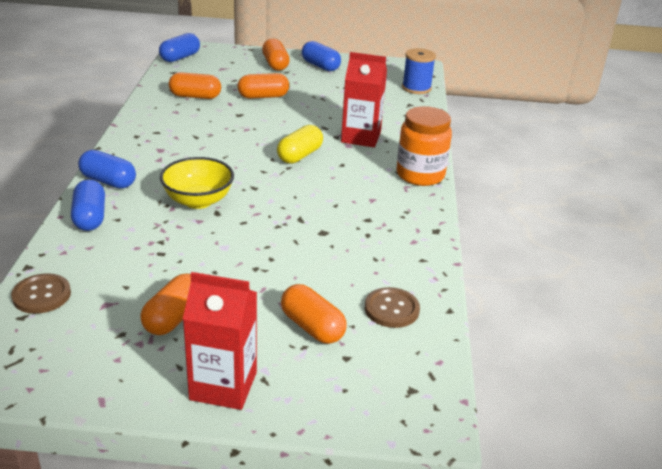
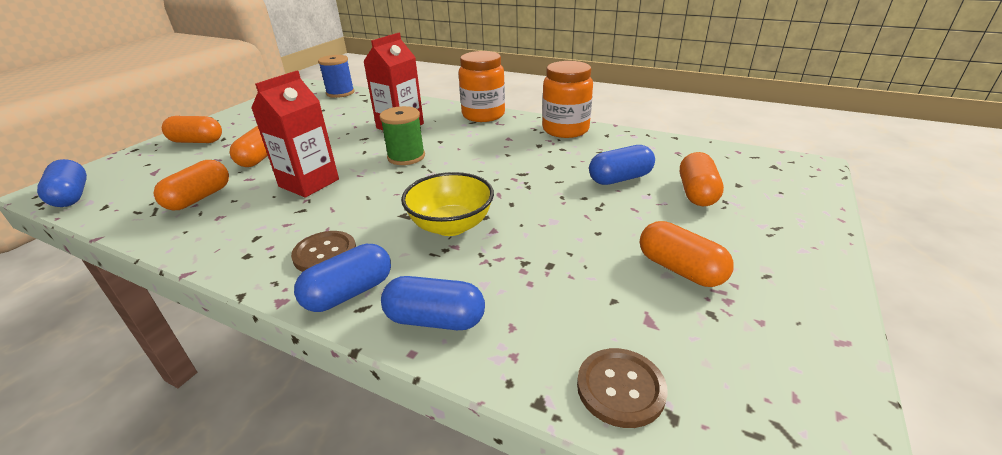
camera: 65 degrees left, 0 degrees up
red carton [183,272,257,410] -> red carton moved to [251,71,339,197]
yellow capsule [277,125,323,164] -> green spool [379,106,425,165]
orange capsule [281,284,347,344] -> orange capsule turned 60 degrees counterclockwise [680,152,724,206]
blue capsule [302,41,341,71] -> blue capsule moved to [589,145,655,185]
brown button [365,287,420,328] -> brown button moved to [291,231,356,272]
none -> orange jar [542,61,593,138]

